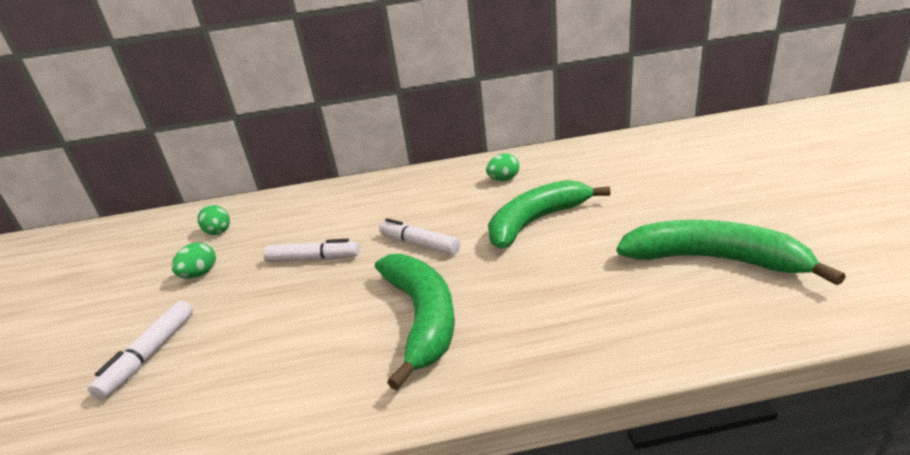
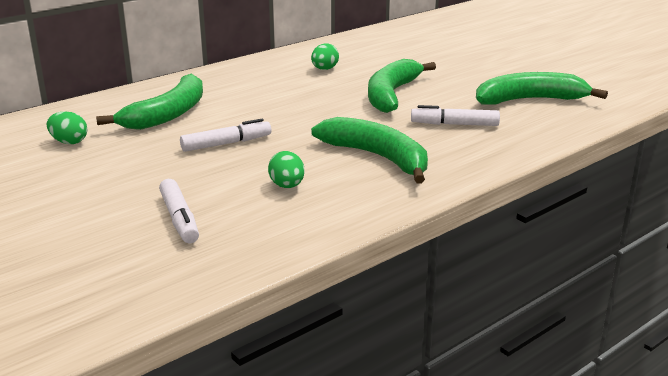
camera: 35 degrees left, 0 degrees up
green egg [172,242,216,279] -> green egg moved to [268,151,305,188]
white marker [379,218,460,255] -> white marker moved to [411,105,500,126]
none -> green banana [96,74,203,130]

